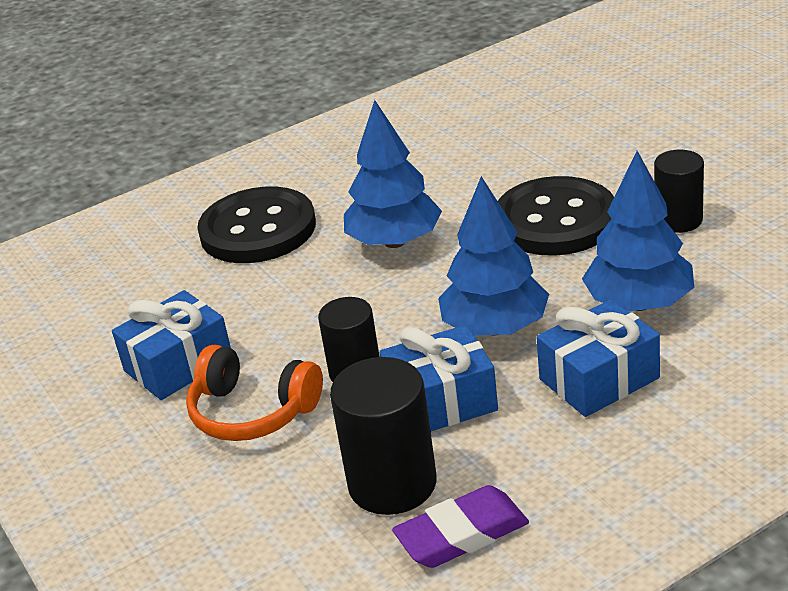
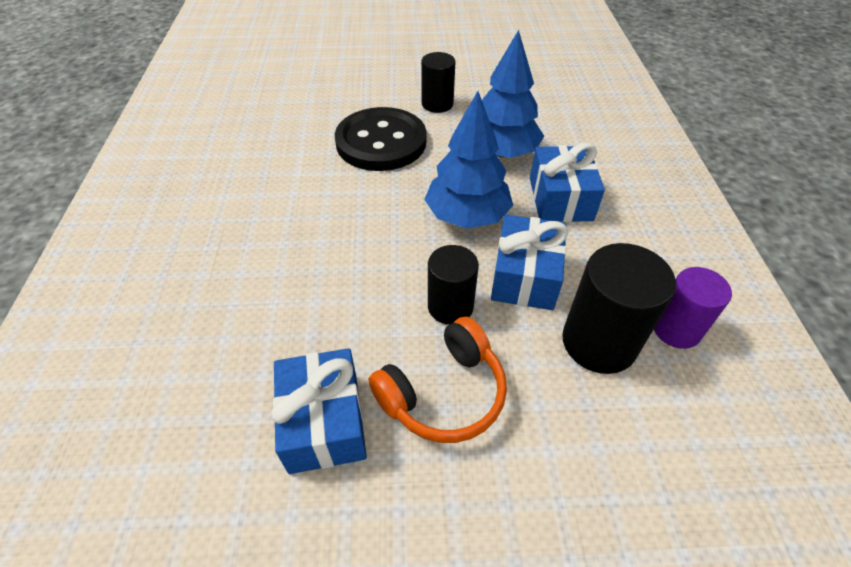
camera: 65 degrees left, 15 degrees up
black button [197,187,316,263] -> none
blue tree [344,100,442,248] -> none
purple eraser [392,485,529,568] -> purple cylinder [654,267,732,349]

